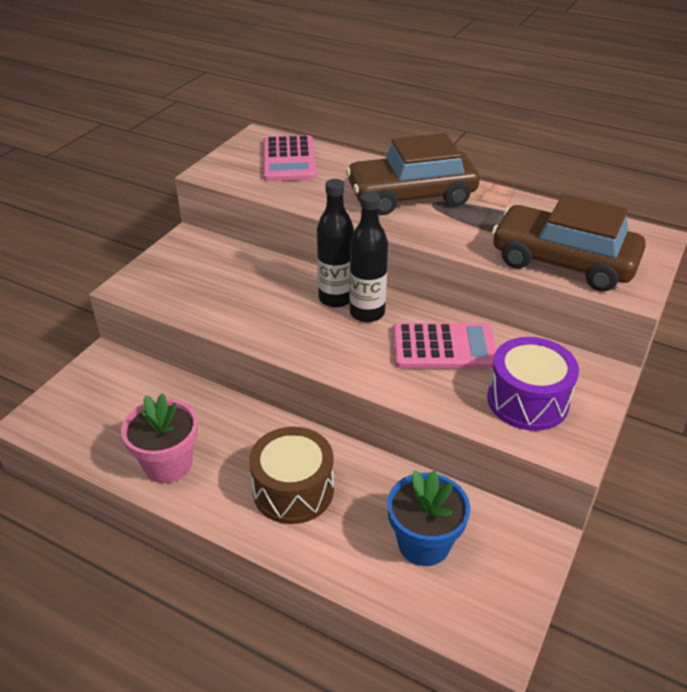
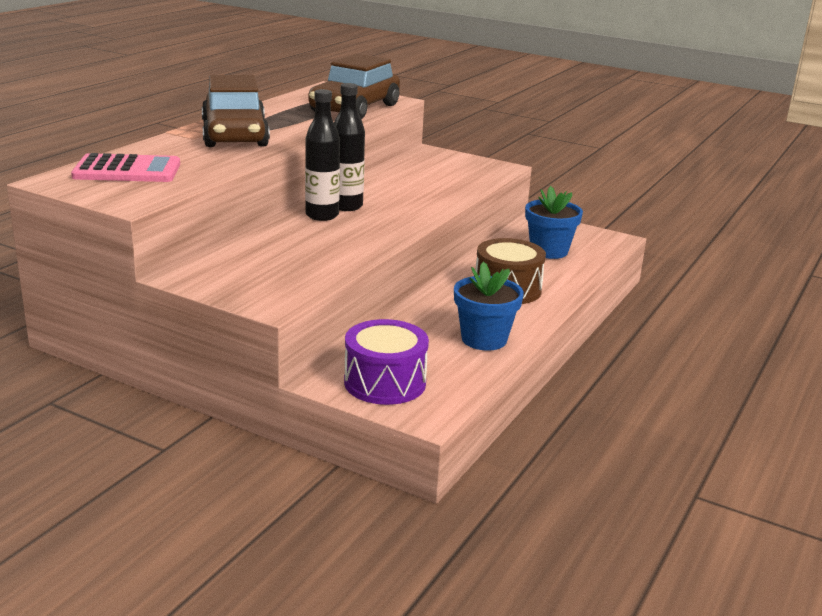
camera: 90 degrees left, 15 degrees down
pink flower pot [121,393,198,483] -> blue flower pot [454,262,524,351]
pink calculator [393,323,496,369] -> none
purple drum [487,337,579,431] -> purple drum moved to [344,319,429,405]

